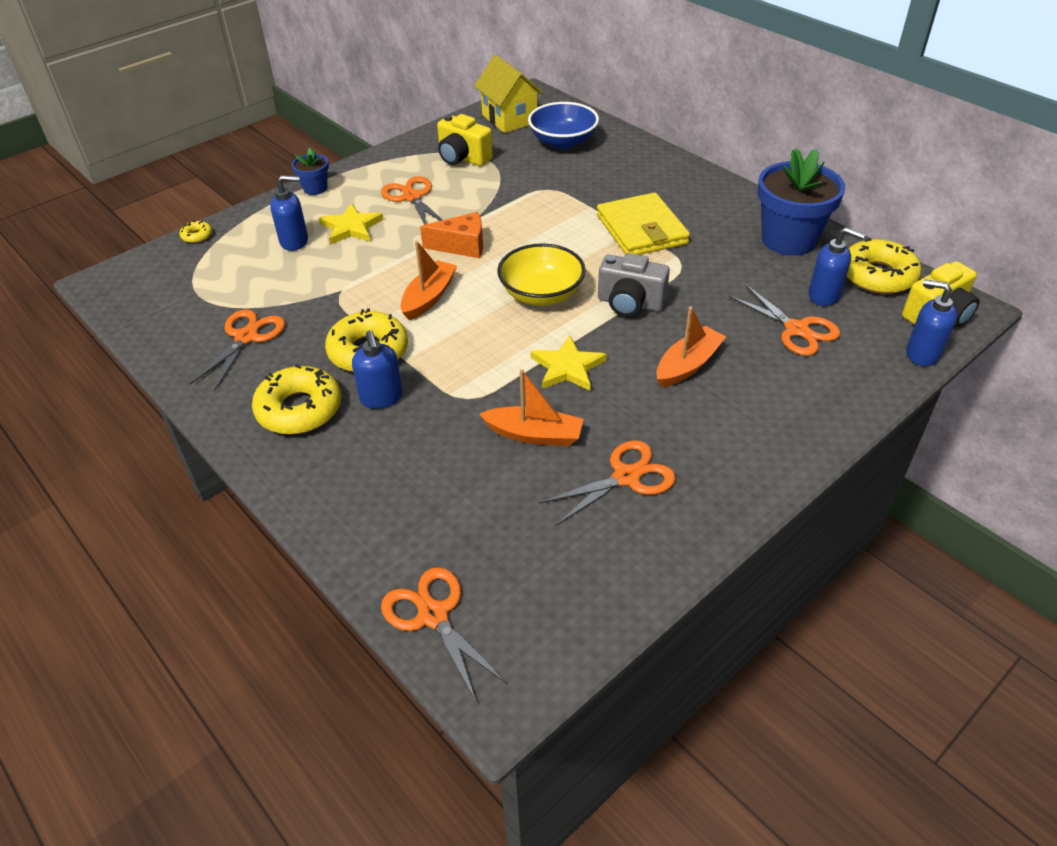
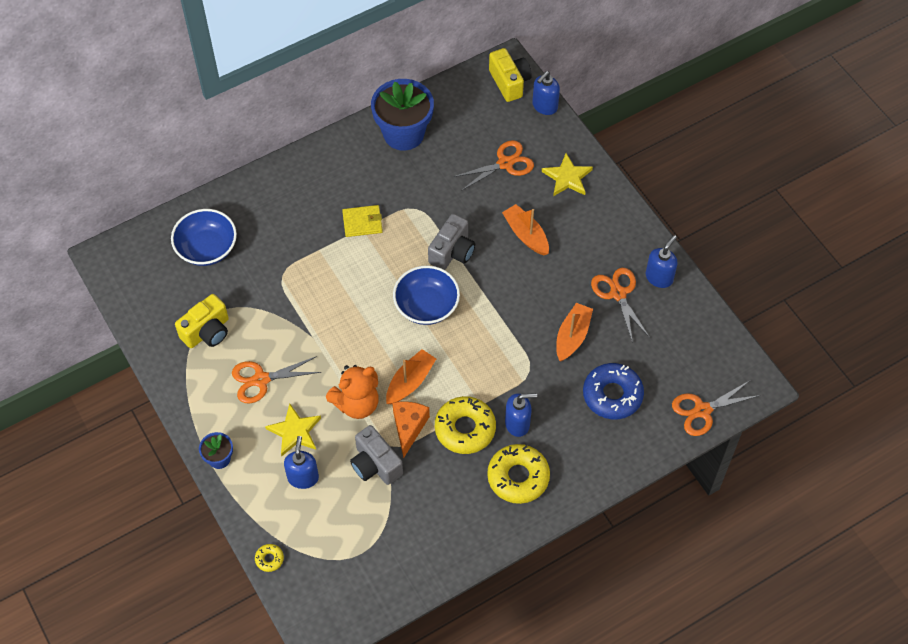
camera: 80 degrees left, 15 degrees up
orange scissors [190,309,286,391] -> none
orange boat [401,241,457,320] -> orange boat turned 90 degrees clockwise [386,349,436,404]
orange cheese [420,212,483,258] -> orange cheese moved to [392,402,430,458]
yellow house [474,55,543,133] -> none
yellow bowl [497,243,586,306] -> blue bowl [393,266,460,325]
yellow star [531,335,607,391] -> yellow star moved to [542,153,593,196]
yellow wallet [597,193,690,255] -> yellow wallet [342,205,383,237], size x0.57
blue soap dispenser [808,227,865,306] -> blue soap dispenser moved to [646,235,678,288]
yellow donut [847,238,922,294] -> none
none -> orange teddy bear [326,365,379,419]
none -> grey camera [350,425,403,485]
none -> blue donut [583,363,644,419]

